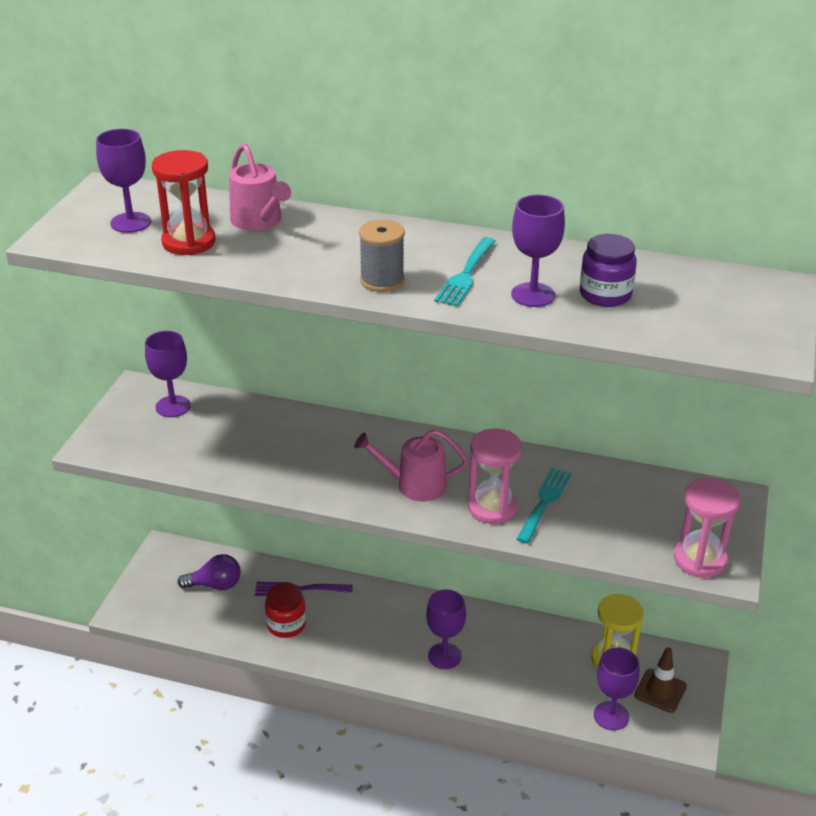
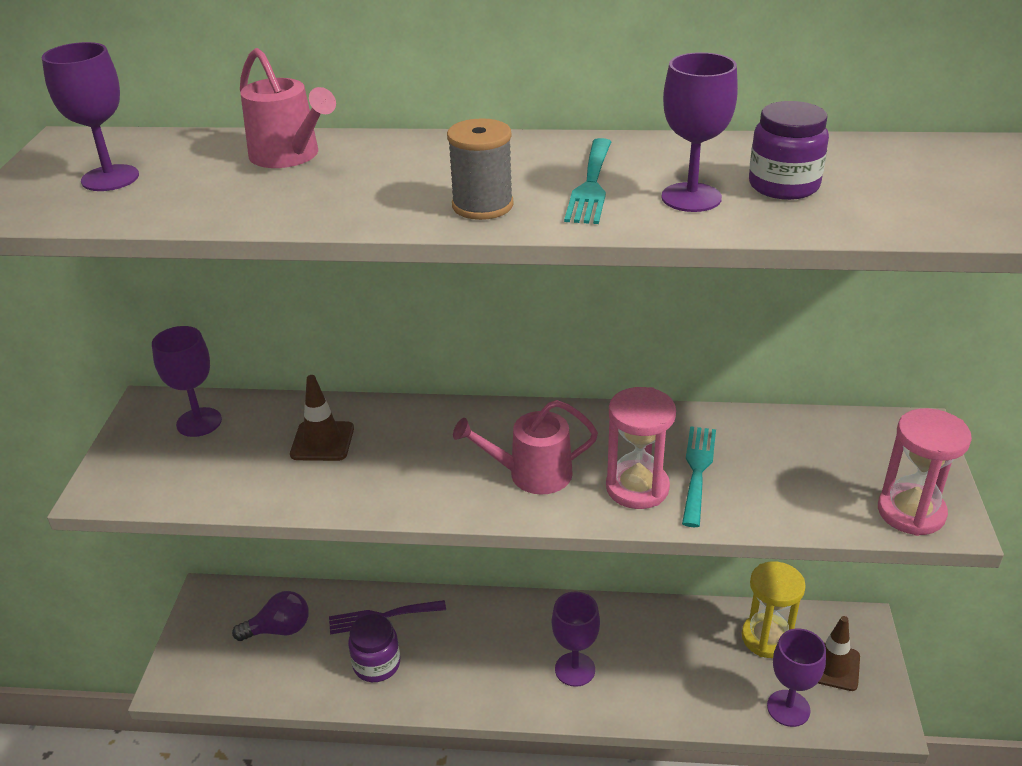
camera: 10 degrees left, 0 degrees up
red hourglass [152,150,216,255] -> none
red jar [265,582,306,638] -> purple jar [348,614,400,682]
none -> brown traffic cone [290,375,354,461]

